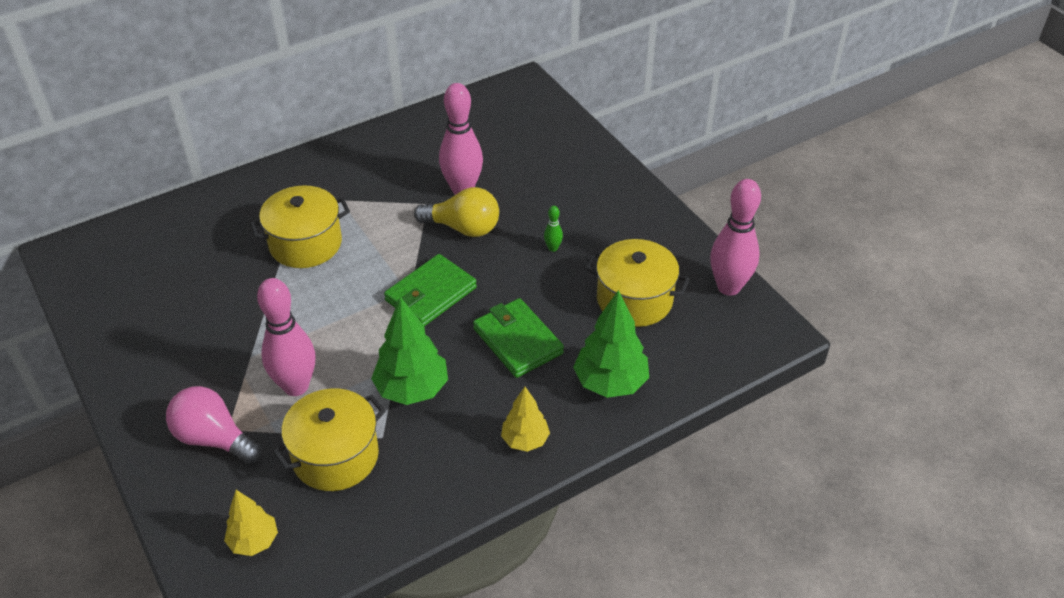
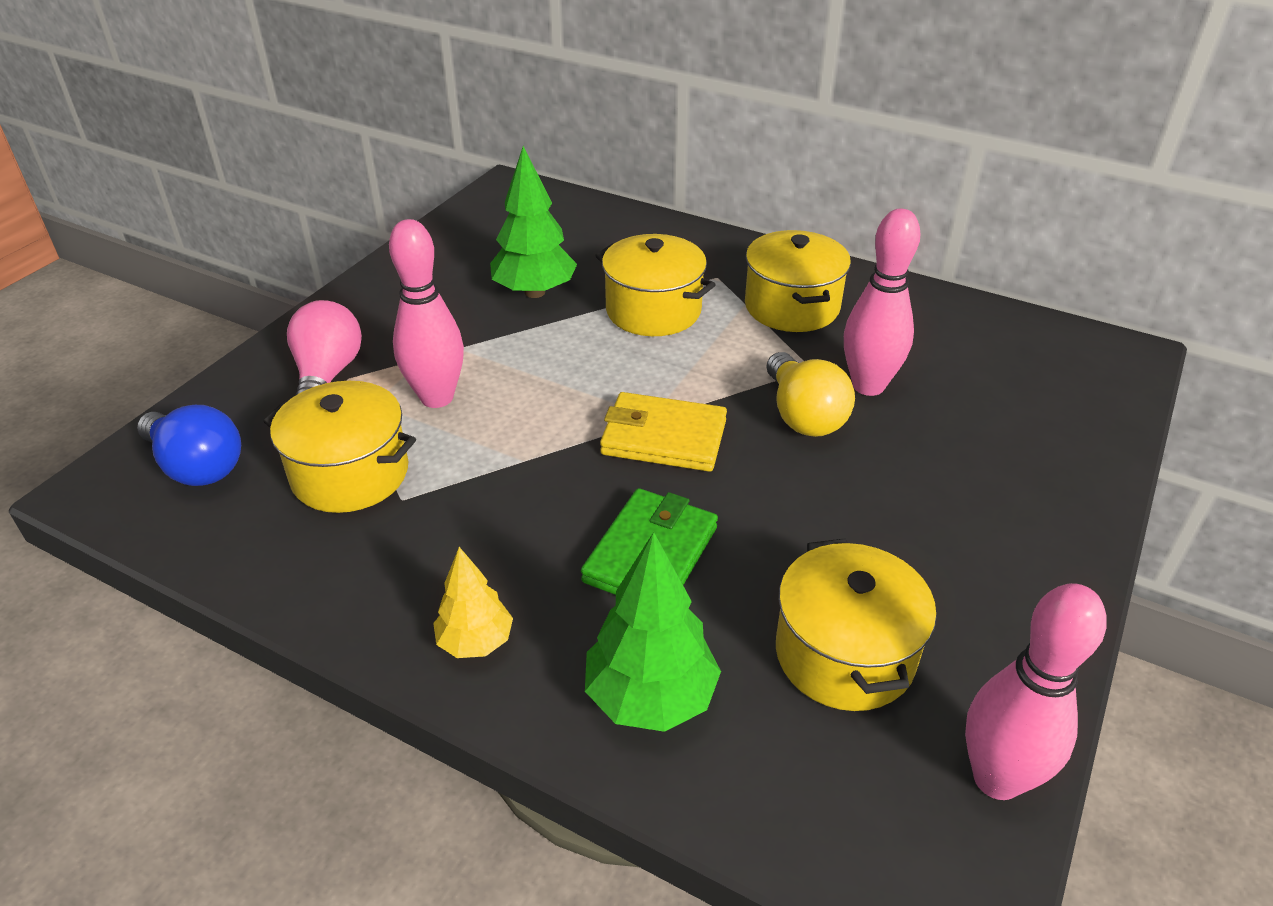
camera: 60 degrees right, 5 degrees down
yellow tree [224,490,278,556] -> blue light bulb [137,405,241,486]
green tree [371,297,448,405] -> green tree moved to [490,146,577,298]
green wallet [384,254,477,326] -> yellow wallet [600,392,727,472]
green bowling pin [544,206,563,252] -> none
none -> yellow pot [745,230,851,332]

